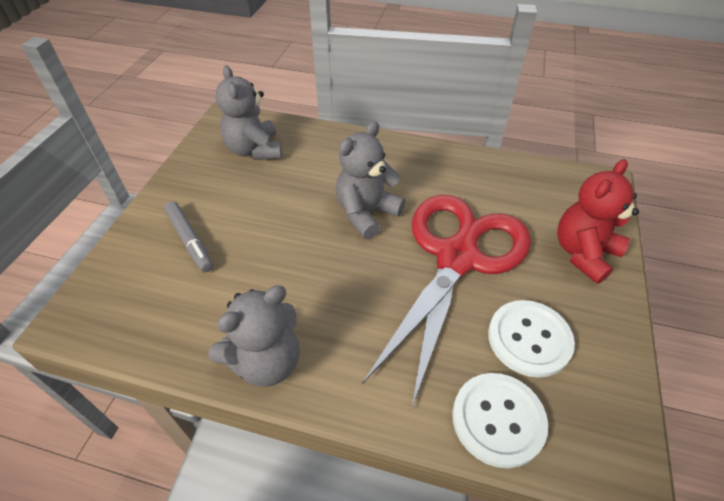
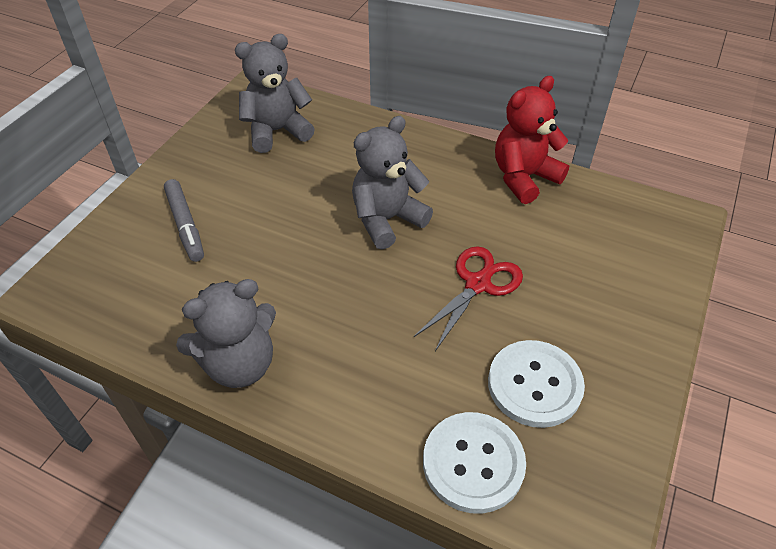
camera: 10 degrees right, 0 degrees up
grey teddy bear [216,65,282,160] -> grey teddy bear turned 75 degrees clockwise [235,34,315,153]
red scissors [362,195,531,409] -> red scissors [414,246,523,351], size x0.48
red teddy bear [557,159,639,284] -> red teddy bear moved to [495,76,569,204]

